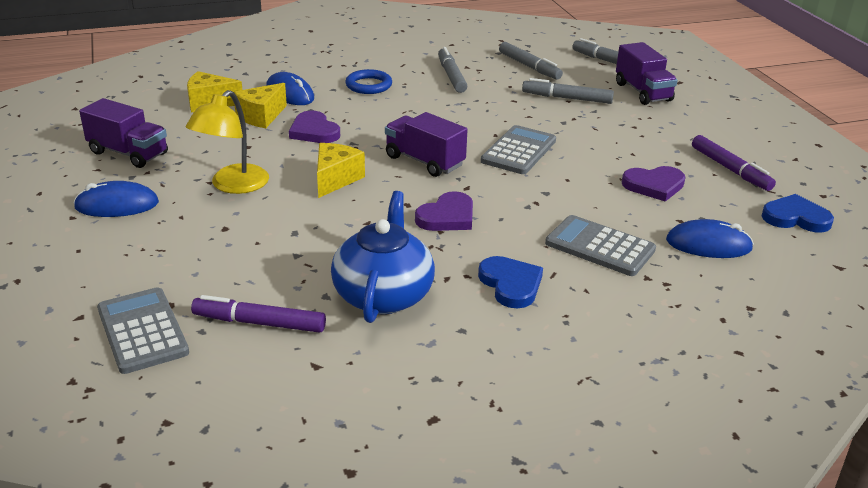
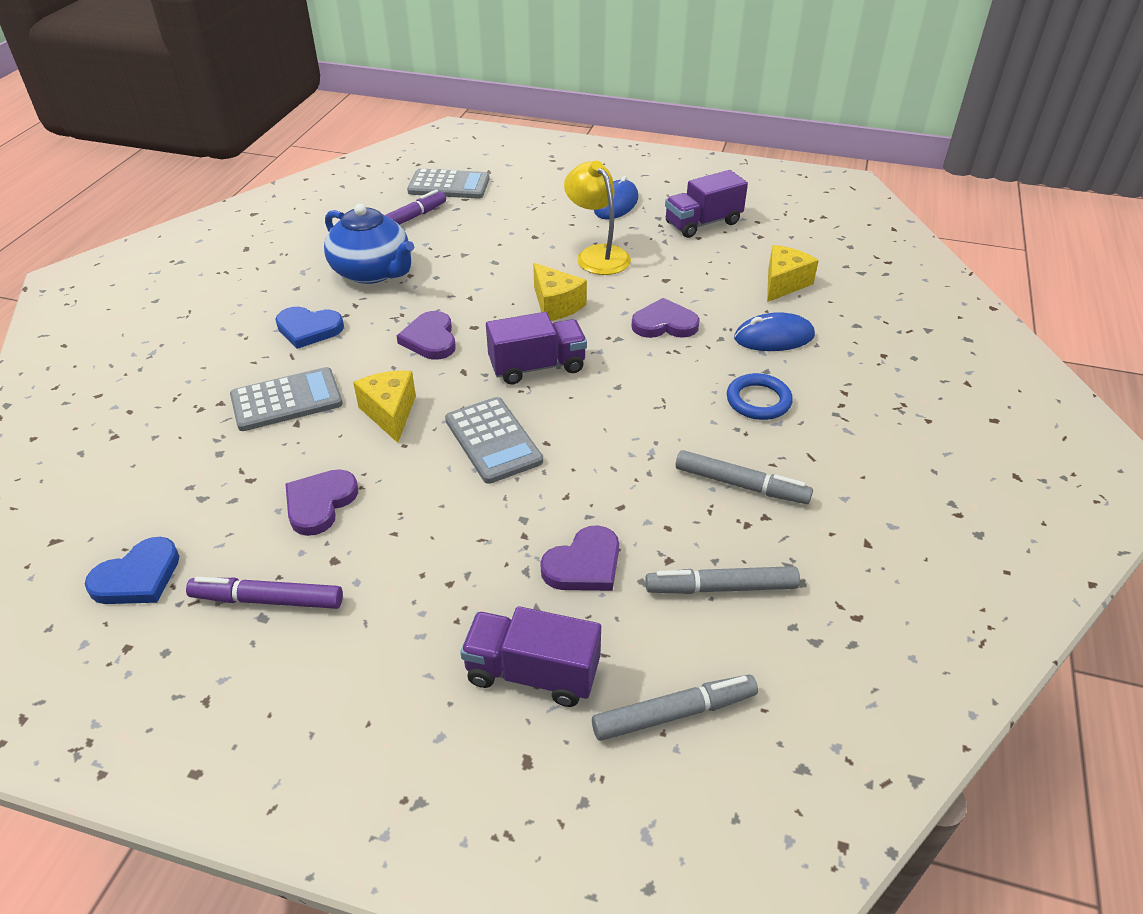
camera: 125 degrees right, 10 degrees up
yellow cheese [234,83,287,128] -> yellow cheese moved to [353,371,416,443]
grey marker [522,78,614,104] -> purple heart [540,525,619,591]
blue mouse [666,219,754,258] -> none

